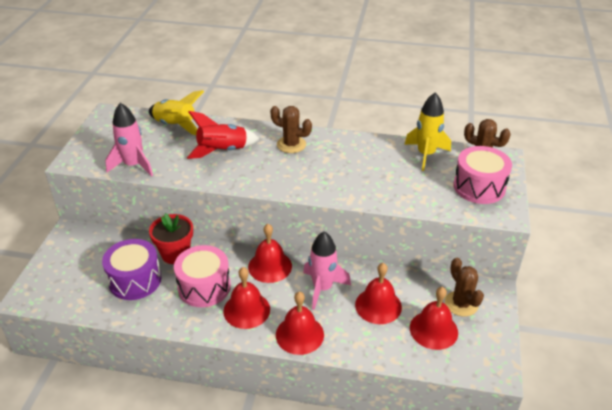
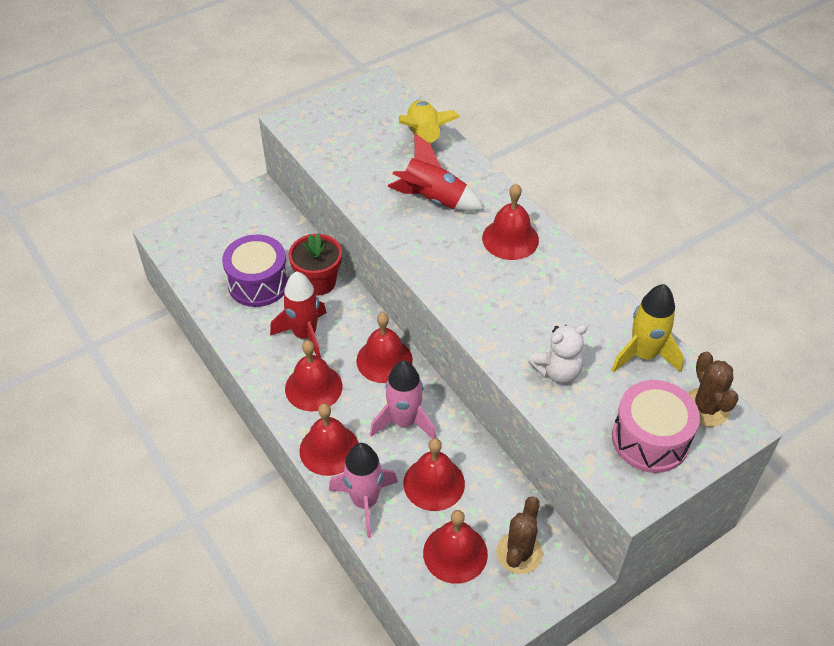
camera: 45 degrees right, 10 degrees up
pink rocket [105,103,153,177] -> pink rocket moved to [329,443,398,538]
pink drum [174,245,231,307] -> red rocket [270,271,327,358]
brown cactus [270,106,312,153] -> red bell [482,184,539,260]
none -> white teddy bear [528,324,587,383]

